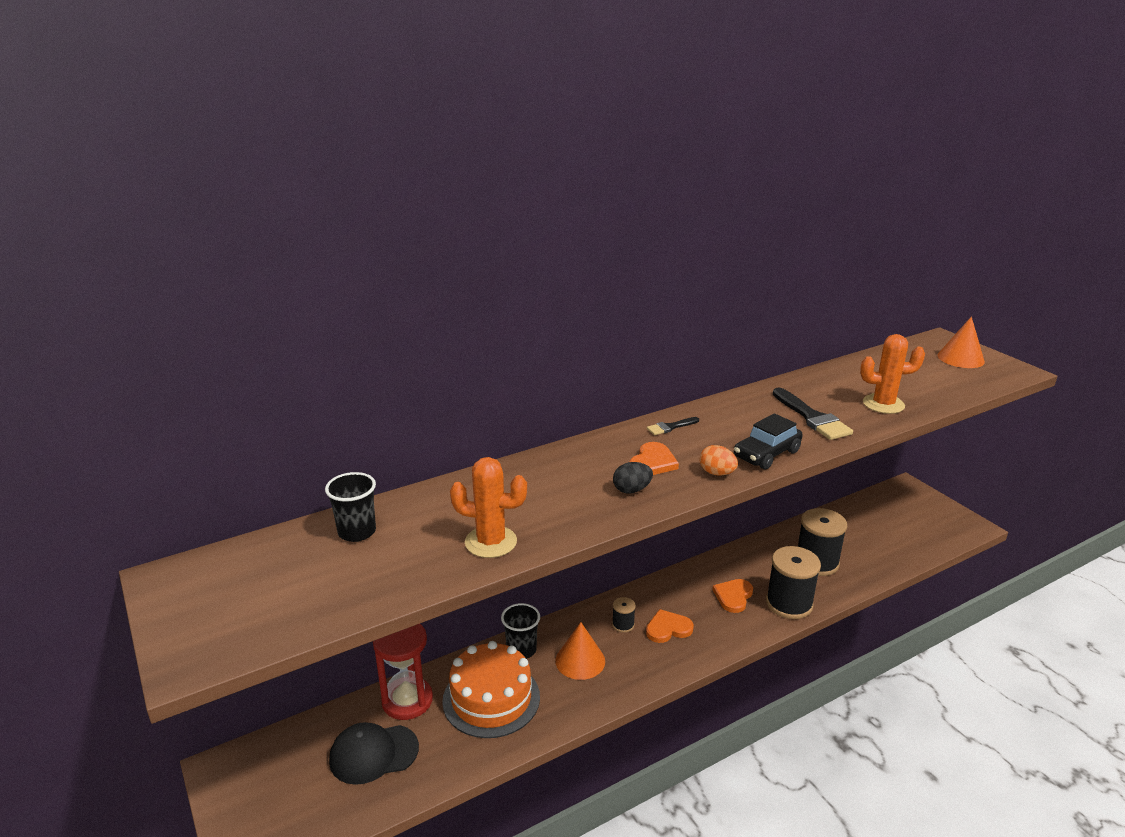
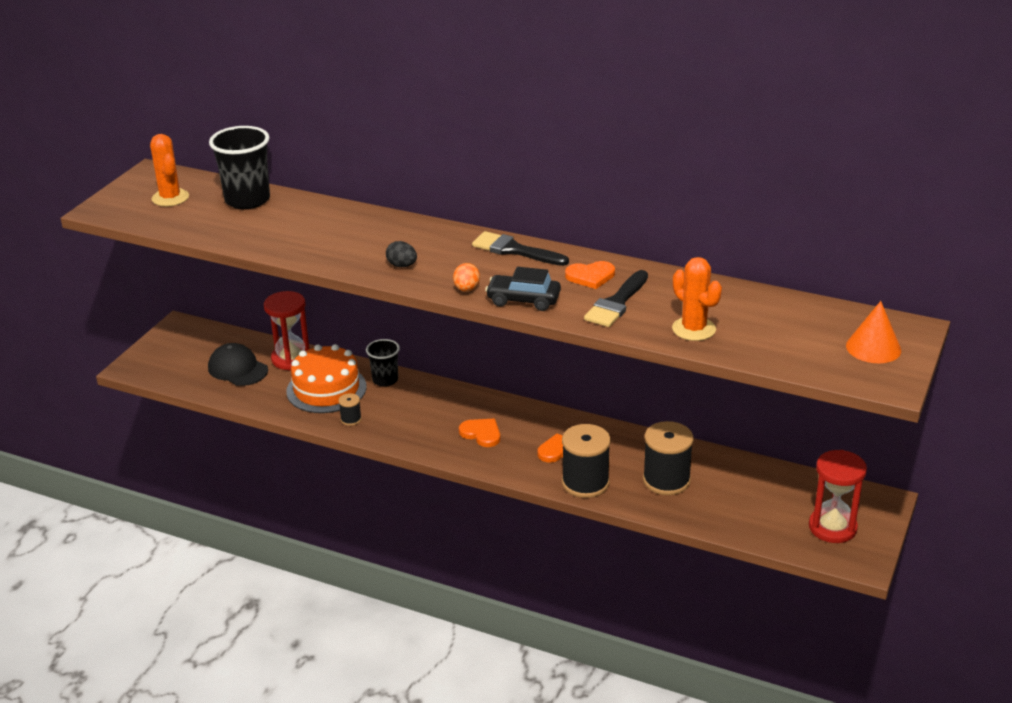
camera: 55 degrees right, 5 degrees up
black cup [325,472,376,542] -> black cup [209,126,270,209], size x1.67
orange cactus [450,457,527,558] -> orange cactus moved to [150,134,189,206]
orange cone [555,622,605,680] -> none
black spool [612,597,636,633] -> black spool moved to [338,393,362,426]
orange heart [630,442,679,475] -> orange heart moved to [565,261,615,289]
black brush [647,417,699,435] -> black brush [472,231,569,266], size x1.88
none -> red hourglass [809,450,867,543]

